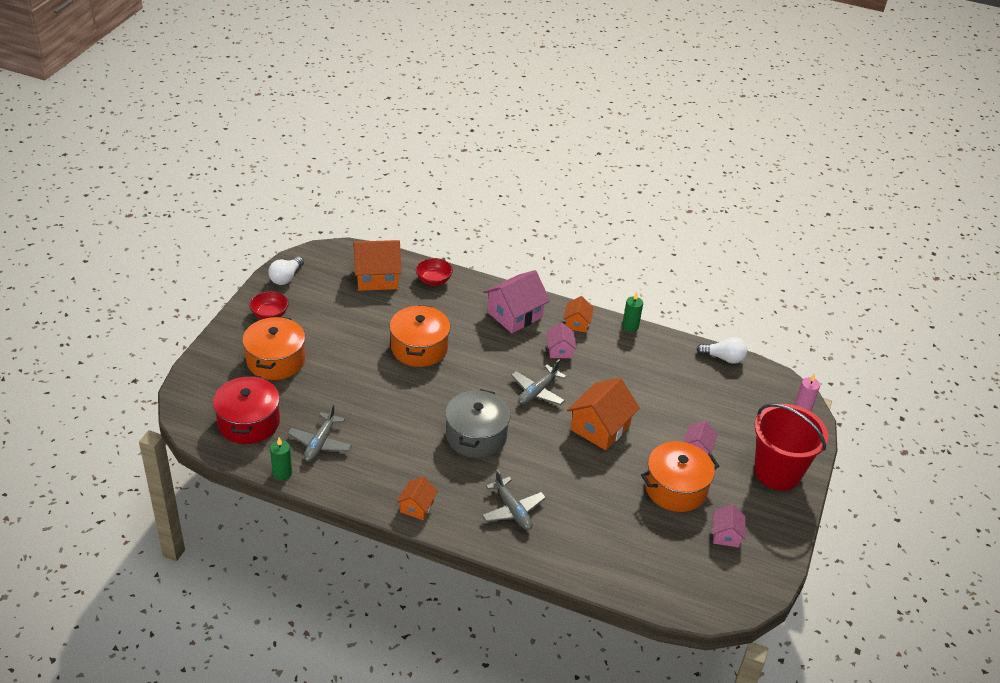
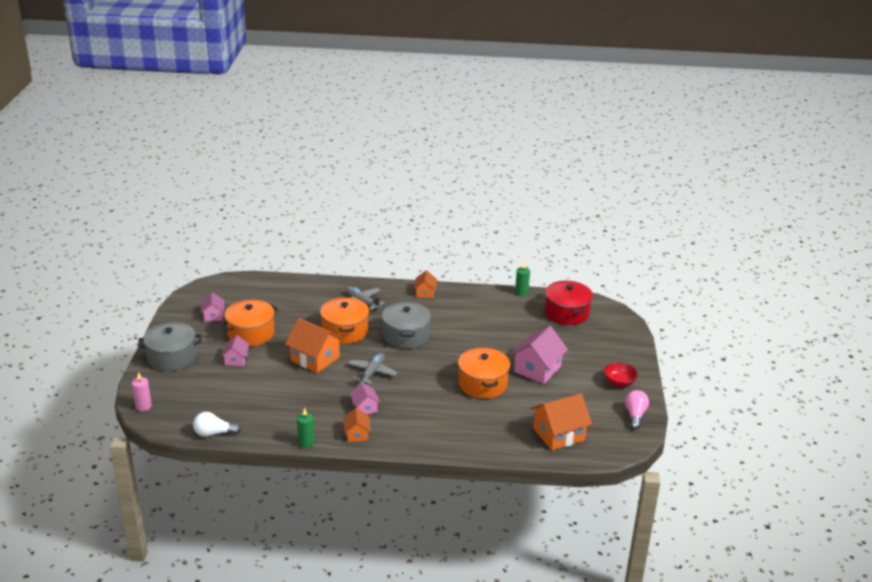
camera: 165 degrees right, 10 degrees down
orange pot [242,316,305,380] -> orange pot moved to [320,297,369,344]
white light bulb [268,257,304,285] -> pink light bulb [625,390,649,430]
grey plane [288,404,352,462] -> none
red bowl [416,258,453,286] -> none
pink house [483,270,550,333] -> pink house moved to [511,326,568,384]
orange house [567,378,640,450] -> orange house turned 75 degrees counterclockwise [285,318,344,373]
red bucket [754,404,828,490] -> grey pot [138,322,202,371]

